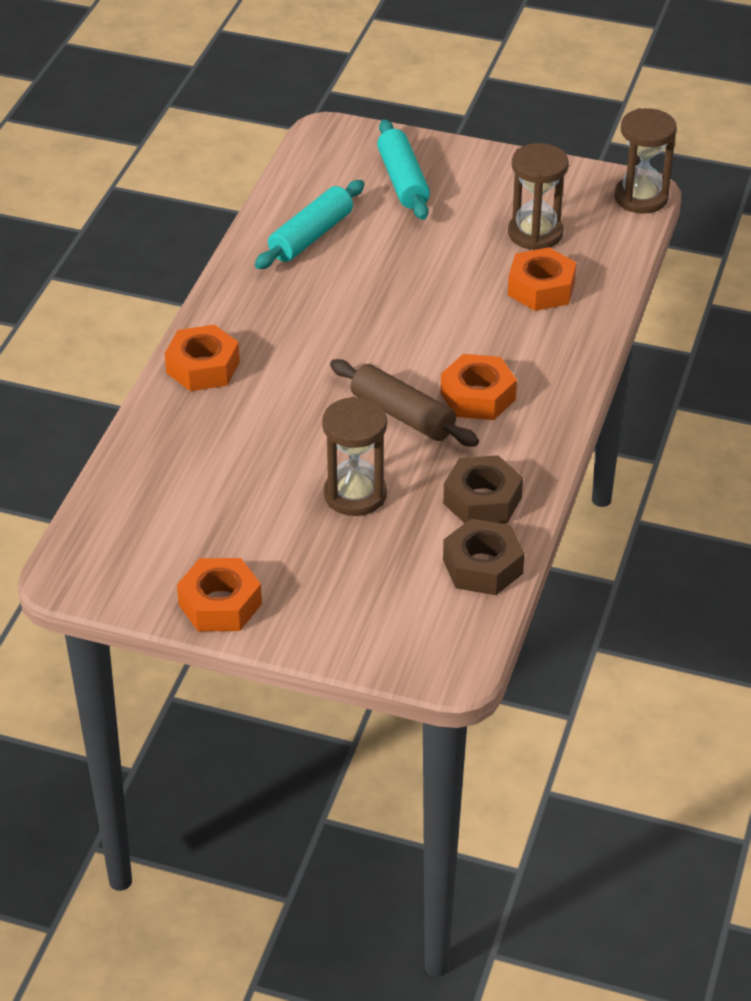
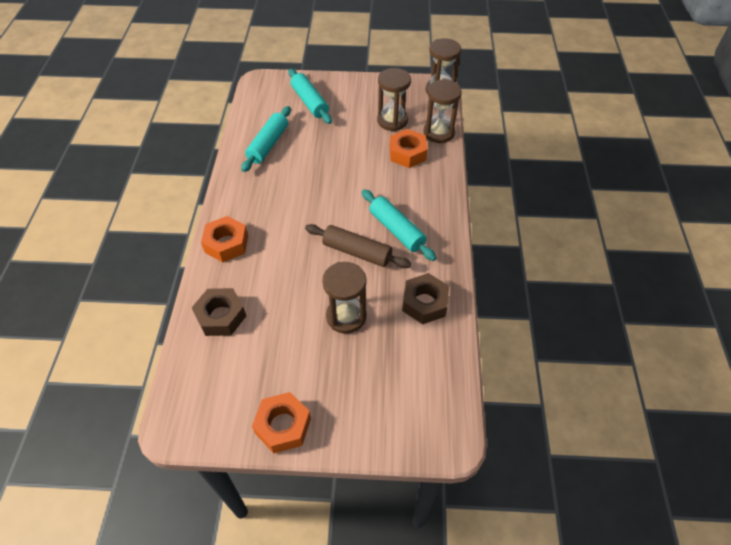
camera: 15 degrees left, 10 degrees up
orange nut [441,354,517,420] -> turquoise rolling pin [362,189,436,261]
brown nut [443,519,525,595] -> brown nut moved to [192,288,246,336]
none -> brown hourglass [423,79,462,143]

